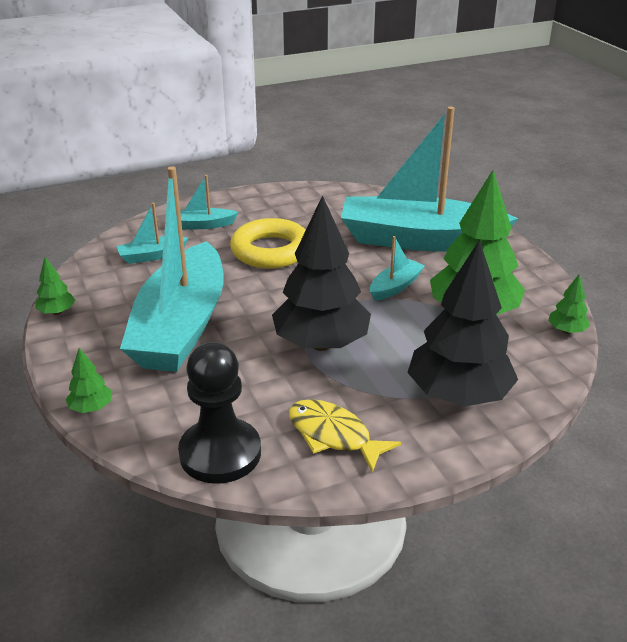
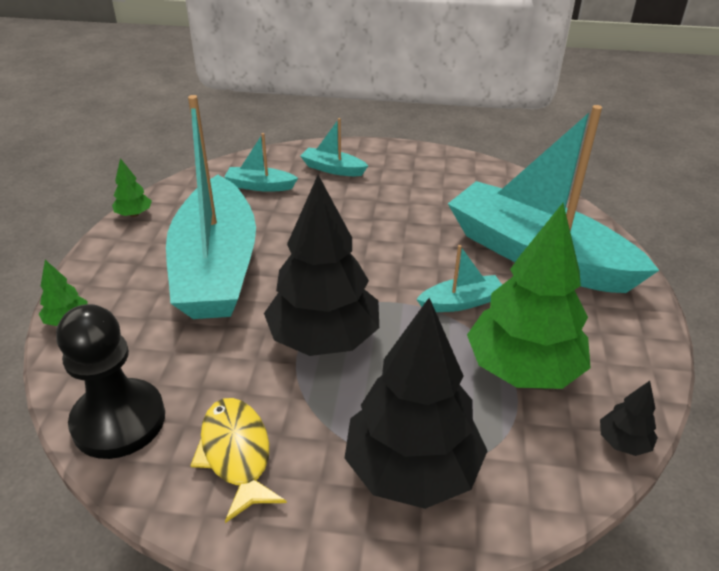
camera: 30 degrees right, 5 degrees up
turquoise boat [120,166,224,372] -> turquoise boat turned 45 degrees counterclockwise [166,95,256,319]
yellow ring [230,218,306,268] -> none
green tree [548,274,590,334] -> black tree [600,381,658,456]

